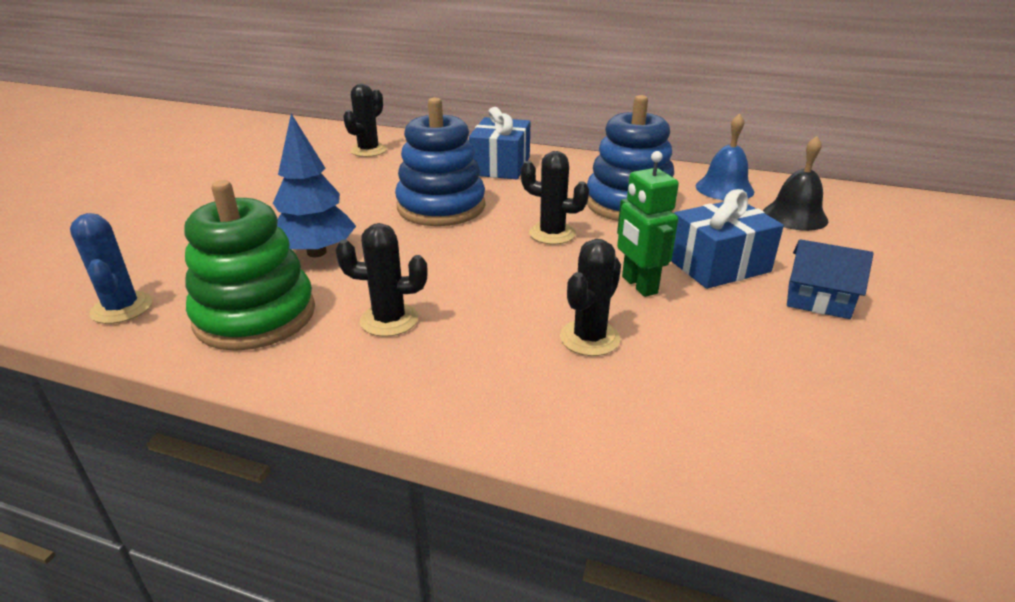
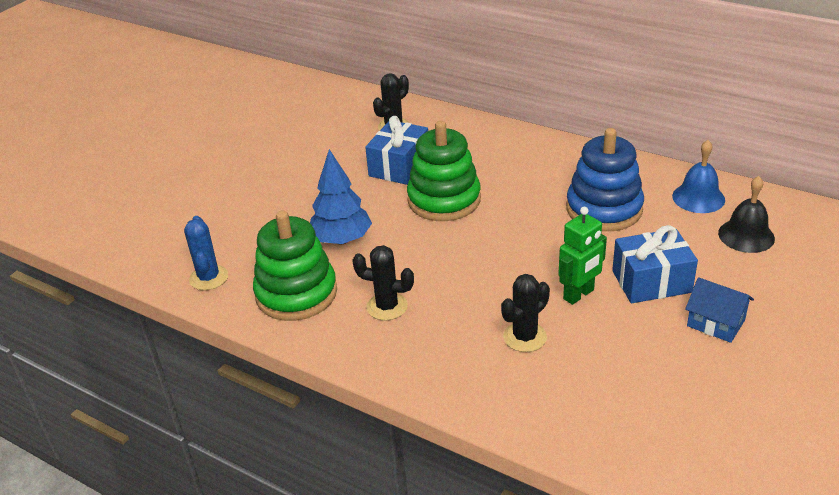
camera: 15 degrees right, 5 degrees up
blue stacking toy [395,97,485,226] -> green stacking toy [407,121,481,221]
blue gift [469,107,530,179] -> blue gift moved to [365,116,428,185]
black cactus [521,151,589,244] -> none
green robot [617,151,679,297] -> green robot turned 120 degrees counterclockwise [558,207,607,305]

